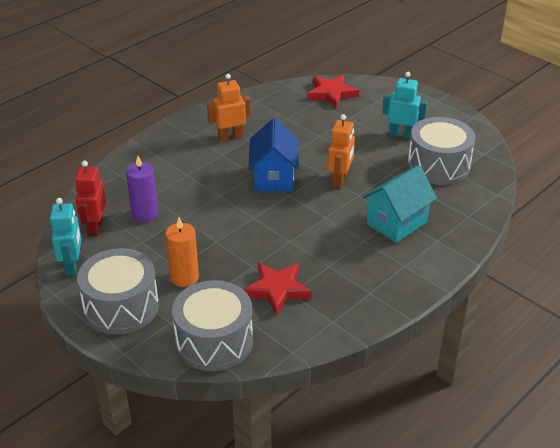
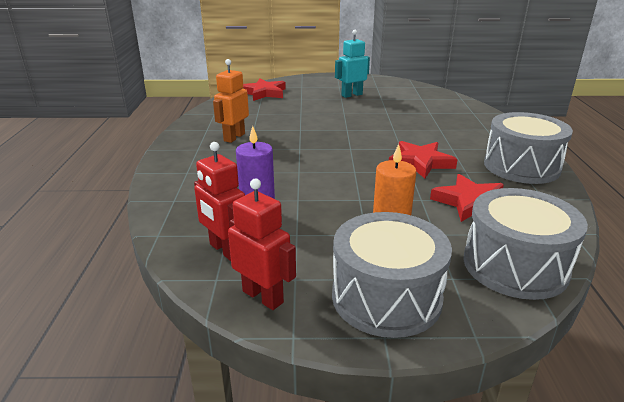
camera: 45 degrees left, 10 degrees down
turquoise robot [50,198,81,276] -> red robot [228,179,296,310]
blue house [248,118,299,192] -> none
orange robot [328,114,355,188] -> none
turquoise house [362,165,437,243] -> none
grey drum [408,117,475,185] -> grey drum moved to [484,112,573,184]
none -> red star [389,141,458,179]

